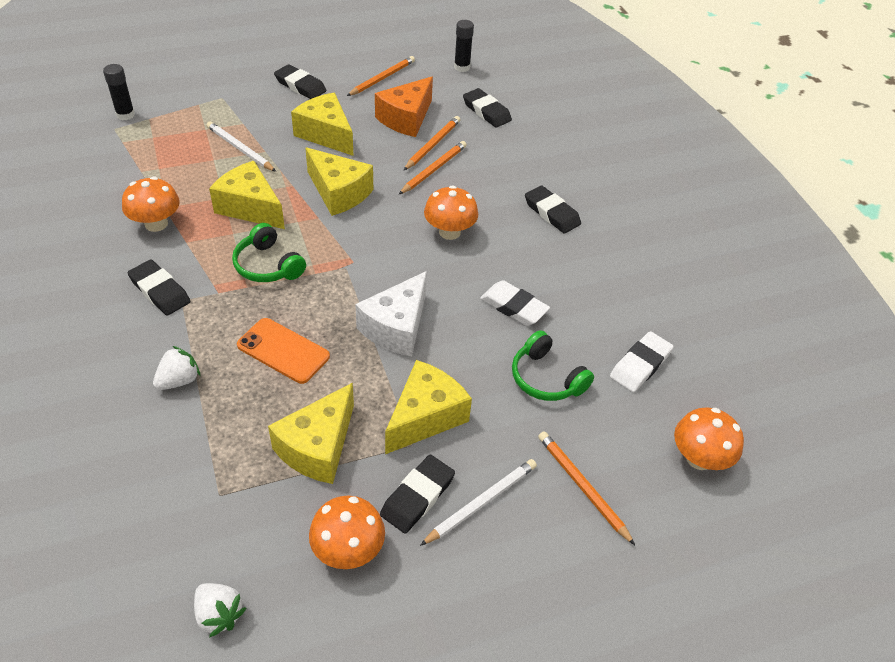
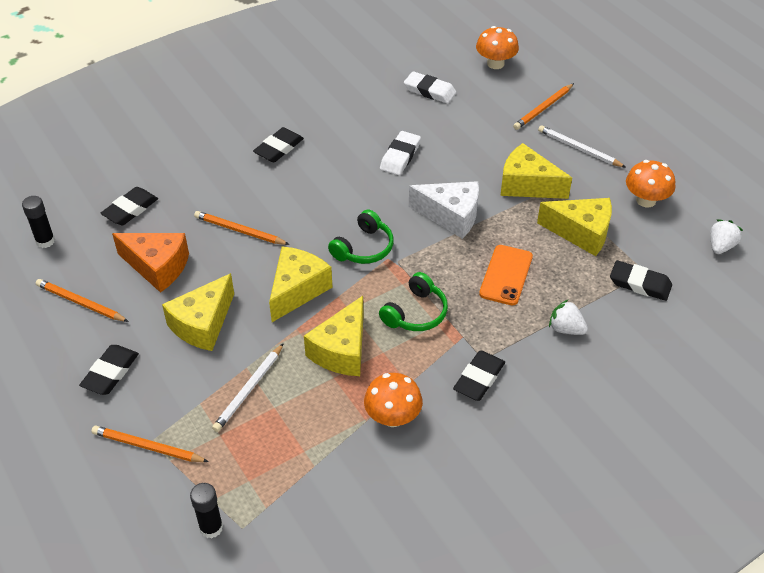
camera: 100 degrees left, 0 degrees up
black eraser [380,455,455,534] -> black eraser moved to [610,260,672,301]
orange pencil [404,116,460,170] -> orange pencil moved to [92,426,209,462]
orange mushroom [424,186,478,240] -> none
green headphones [512,330,594,401] -> green headphones moved to [328,209,394,264]

